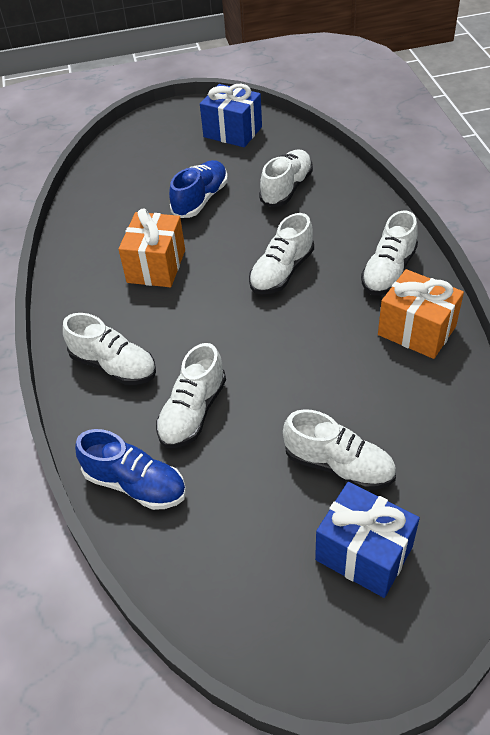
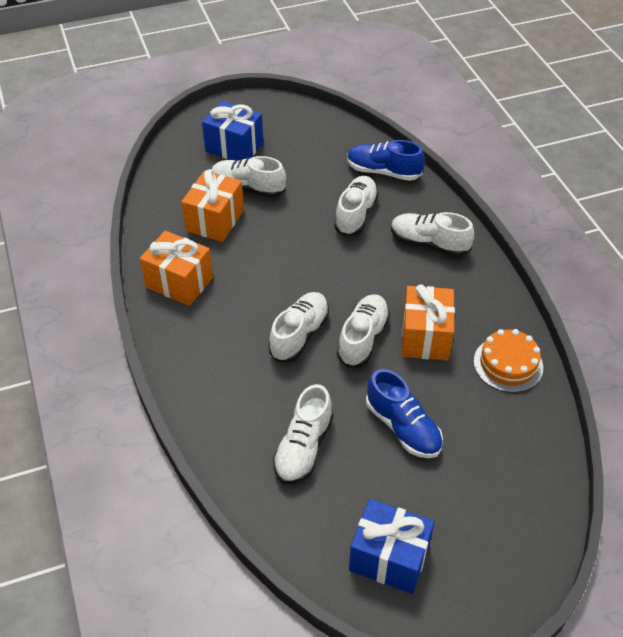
camera: 170 degrees right, 0 degrees up
blue shoe [169,160,228,218] -> blue shoe turned 60 degrees counterclockwise [366,369,443,458]
white shoe [361,210,418,295] -> white shoe moved to [337,294,390,368]
none -> orange gift [182,169,244,242]
none -> orange cake [474,329,543,393]

